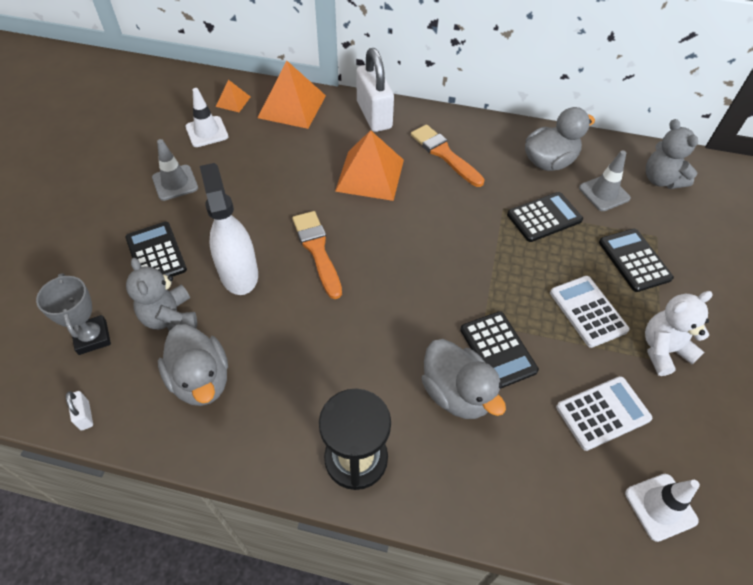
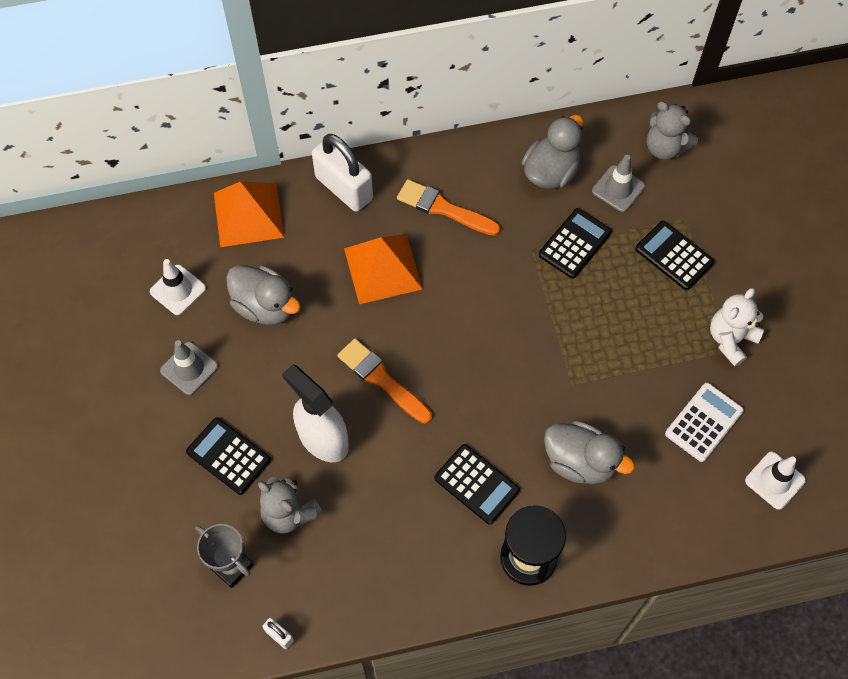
camera: 25 degrees left, 10 degrees up
grey duck [158,324,228,406] -> grey duck moved to [226,265,301,325]
orange pyramid [215,80,251,112] -> none
black calculator [460,311,539,389] -> black calculator moved to [434,444,520,524]
white calculator [550,276,630,348] -> none

